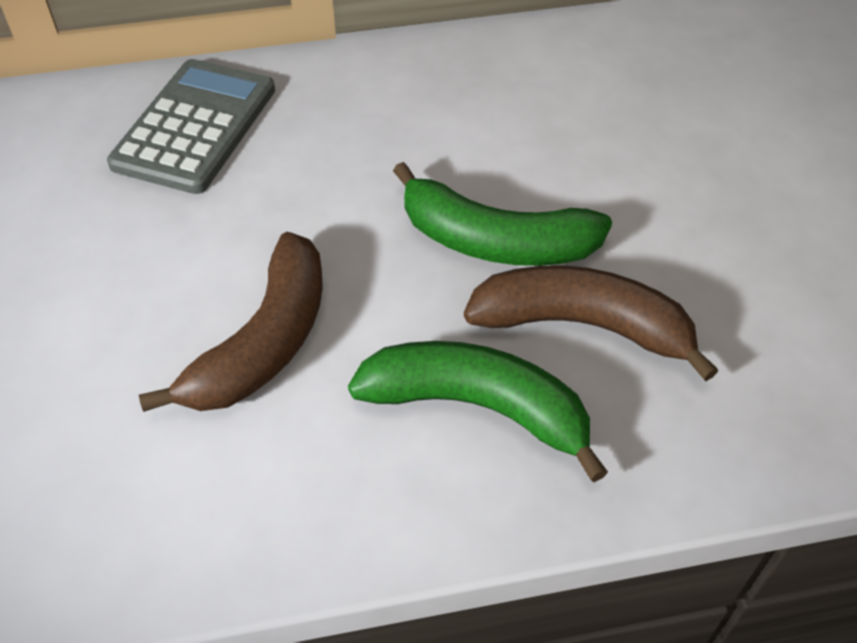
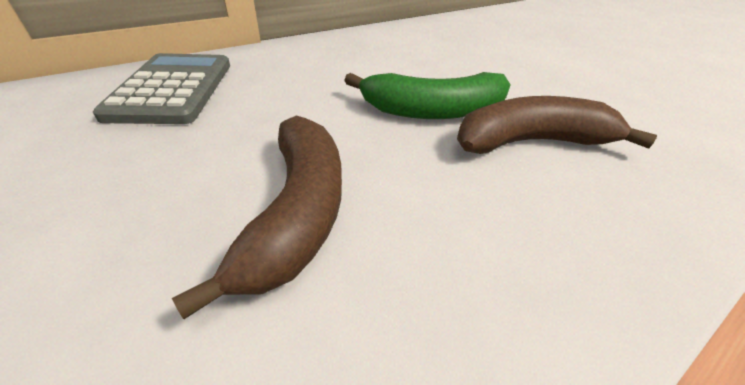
camera: 25 degrees left, 10 degrees down
green banana [348,341,608,482] -> none

